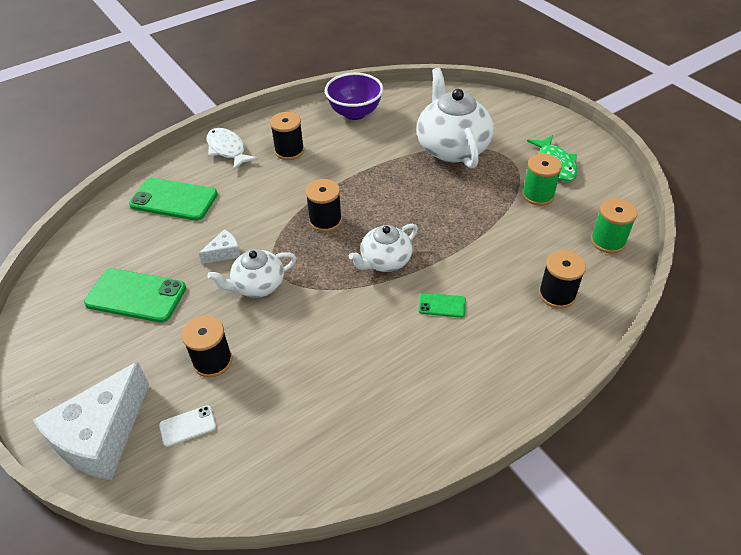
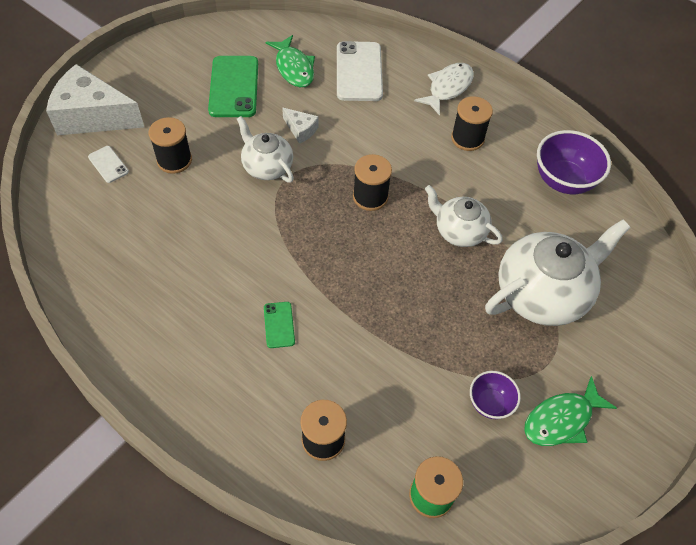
camera: 70 degrees right, 10 degrees up
green phone [129,178,218,221] -> white phone [337,41,383,101]
white teapot [349,224,418,272] -> white teapot moved to [425,185,503,247]
green spool [522,154,562,206] -> purple bowl [470,371,521,419]
none -> green fish [266,35,315,87]

